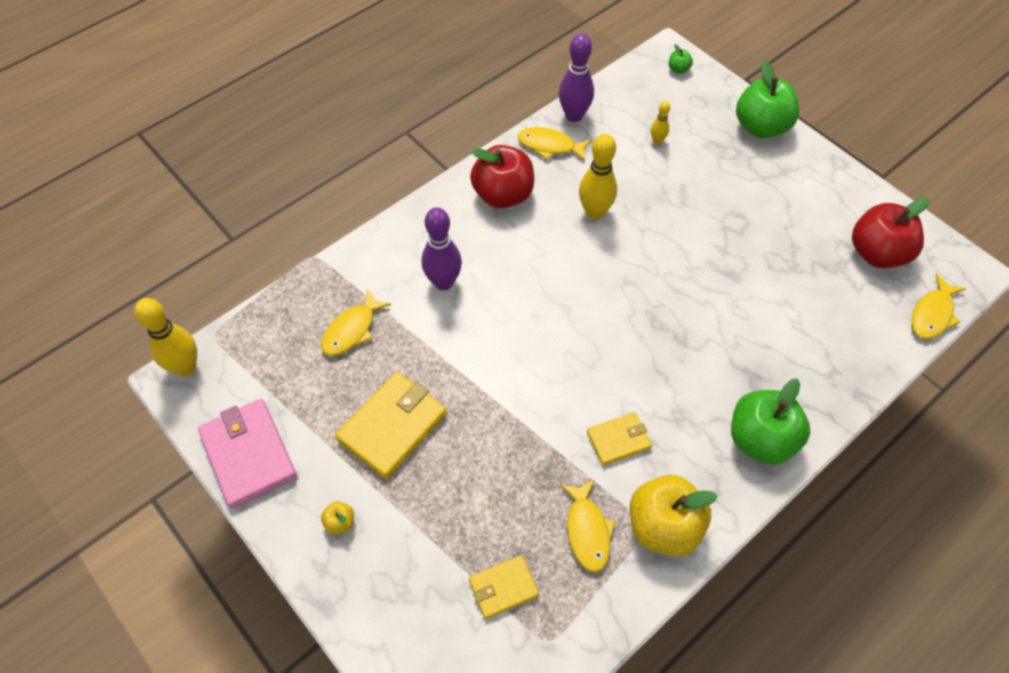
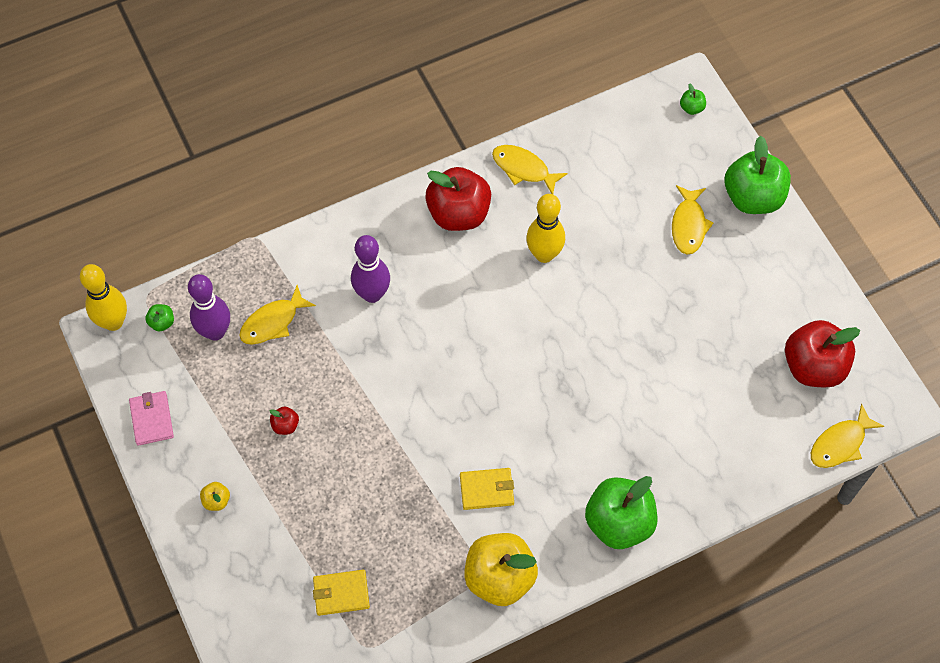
camera: 15 degrees right, 5 degrees up
pink wallet [198,399,297,509] -> pink wallet [129,391,174,446], size x0.58
yellow wallet [335,372,447,479] -> red apple [269,406,299,435]
purple bowling pin [559,33,594,122] -> purple bowling pin moved to [188,274,230,341]
yellow fish [560,479,616,573] -> yellow fish moved to [672,185,713,255]
yellow bowling pin [651,101,670,145] -> none
none -> green apple [146,304,174,331]

